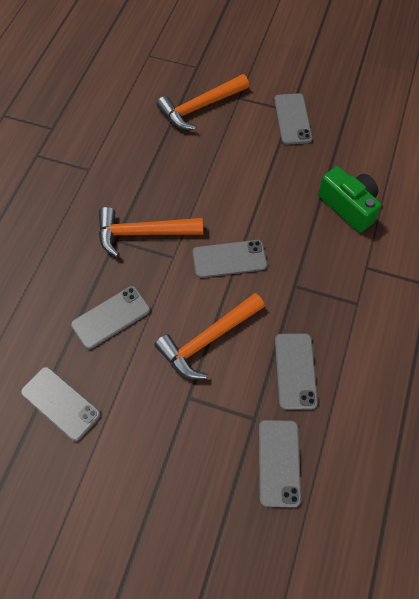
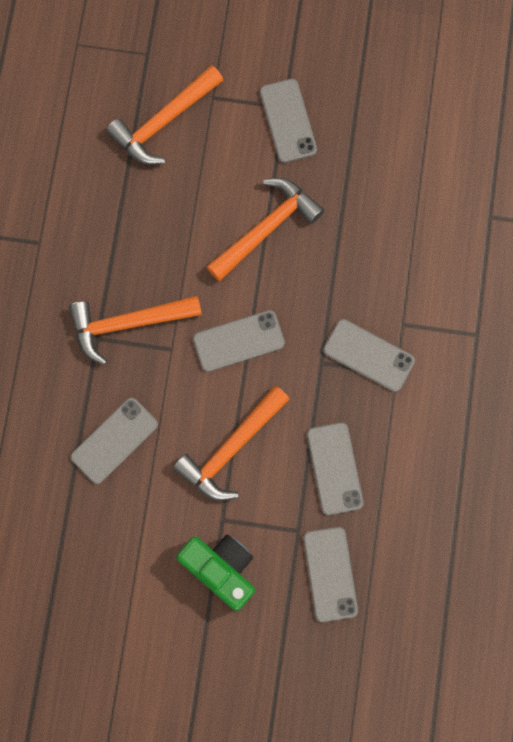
camera: 10 degrees left, 15 degrees up
grey phone [21,367,101,441] -> grey phone moved to [323,319,415,392]
green camera [318,166,382,233] -> green camera moved to [176,535,255,611]
none -> orange hammer [206,178,324,281]

